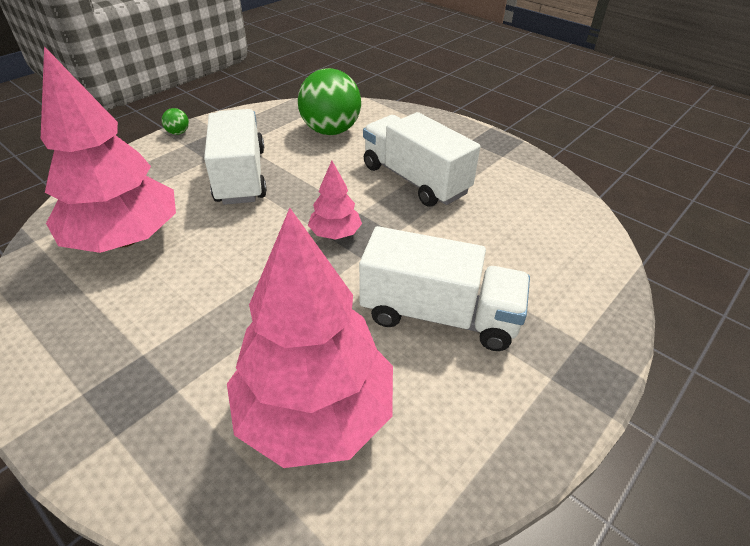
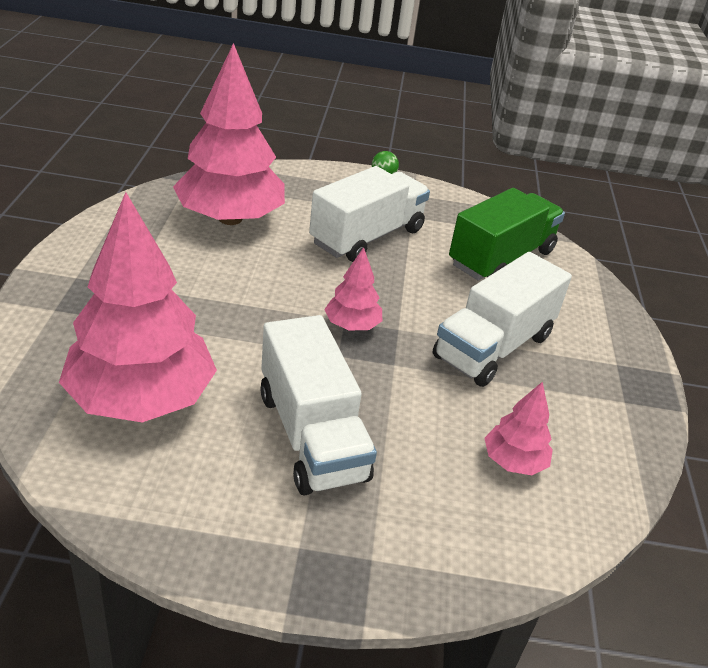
camera: 50 degrees right, 5 degrees down
green ball [298,68,361,135] -> green truck [449,188,565,280]
white truck [363,112,480,207] -> white truck turned 150 degrees counterclockwise [433,252,572,387]
none -> pink tree [484,382,553,475]

